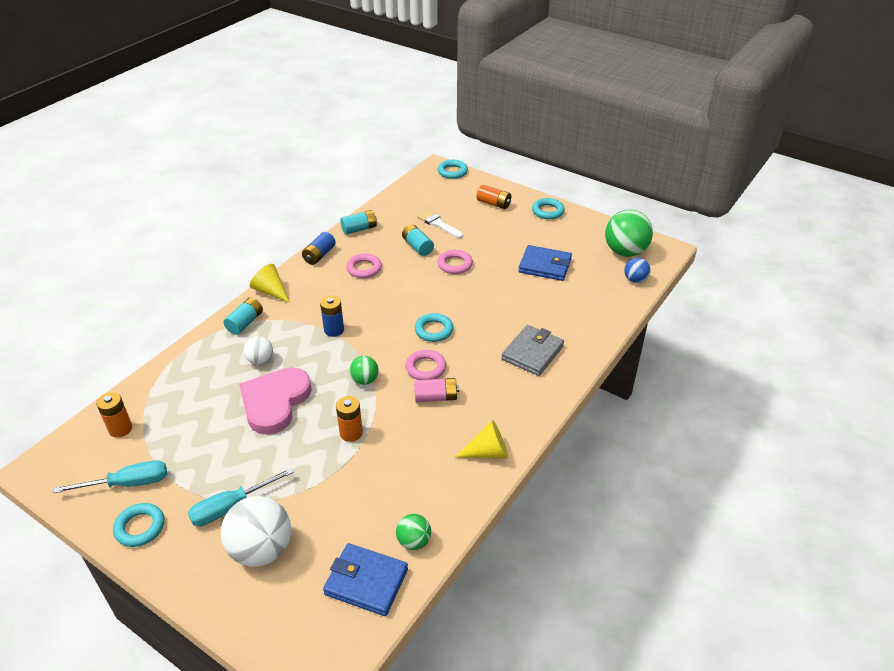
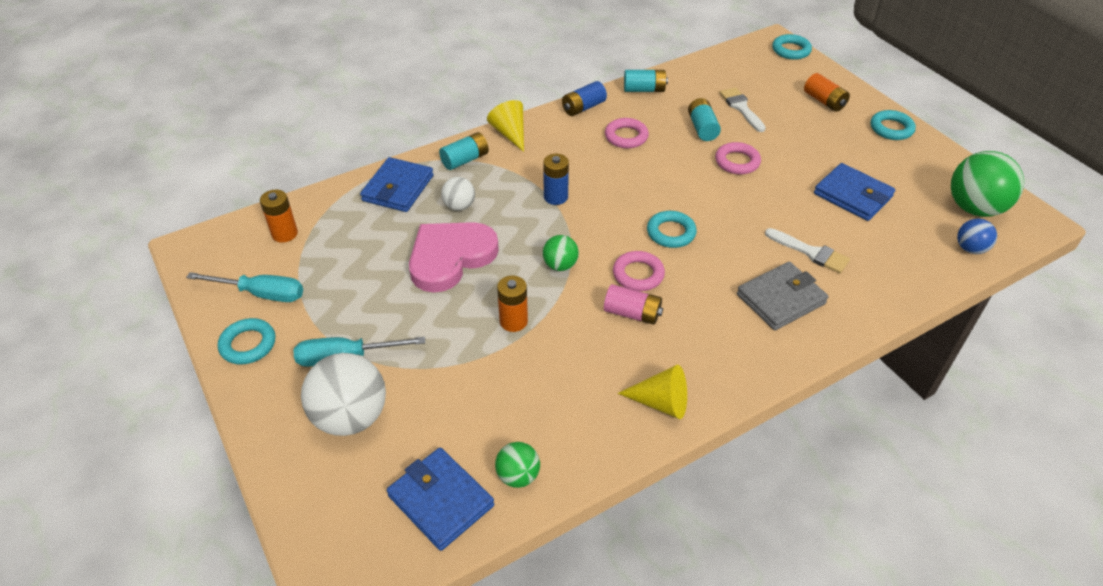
camera: 25 degrees right, 5 degrees up
none -> blue wallet [360,157,434,212]
none -> white brush [765,228,850,273]

